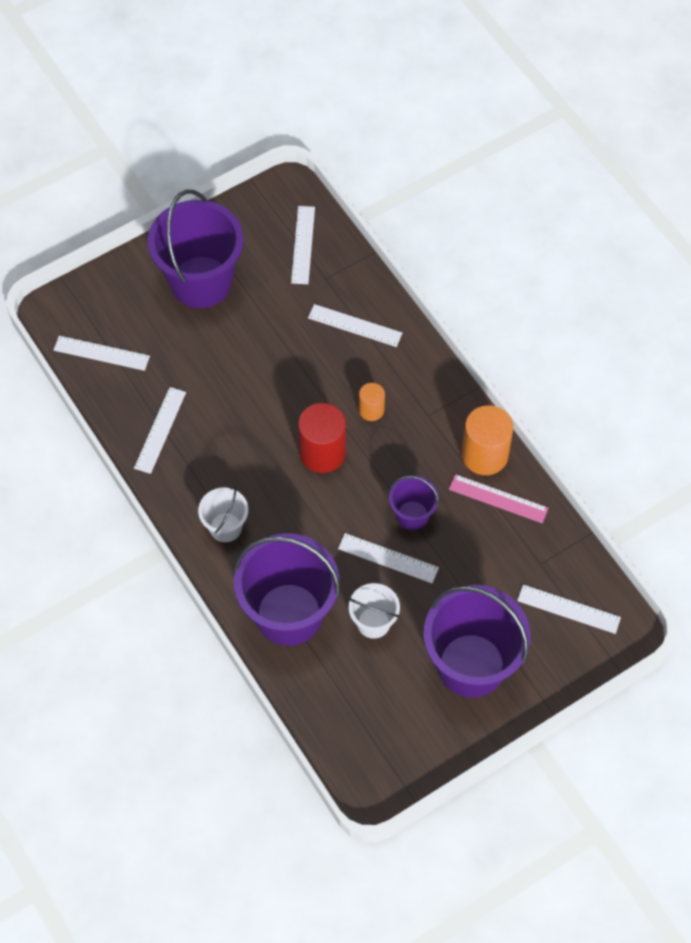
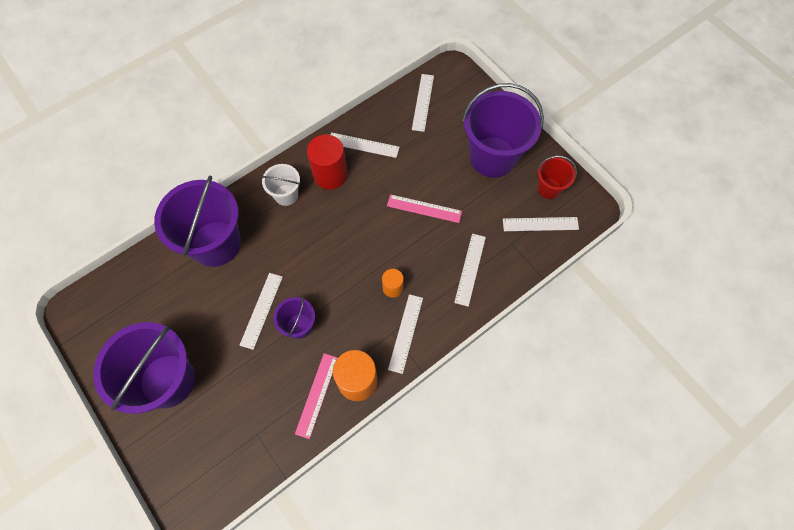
camera: 85 degrees right, 5 degrees up
red cylinder [298,403,346,473] -> red cylinder moved to [307,134,347,190]
white bucket [349,583,400,639] -> none
white ruler [517,584,621,634] -> white ruler moved to [388,294,423,374]
none -> pink ruler [387,194,462,223]
none -> red bucket [537,156,577,199]

